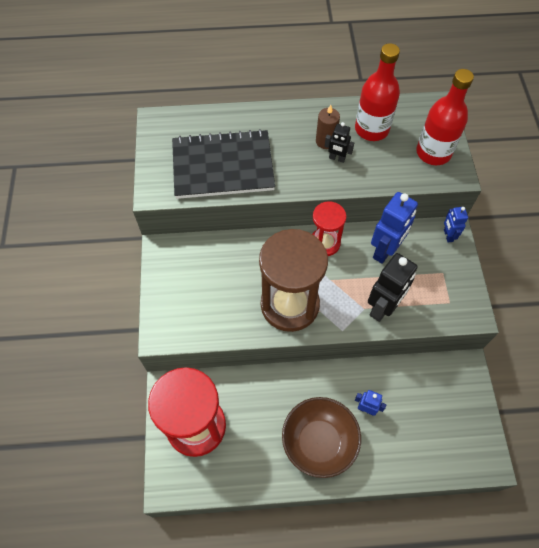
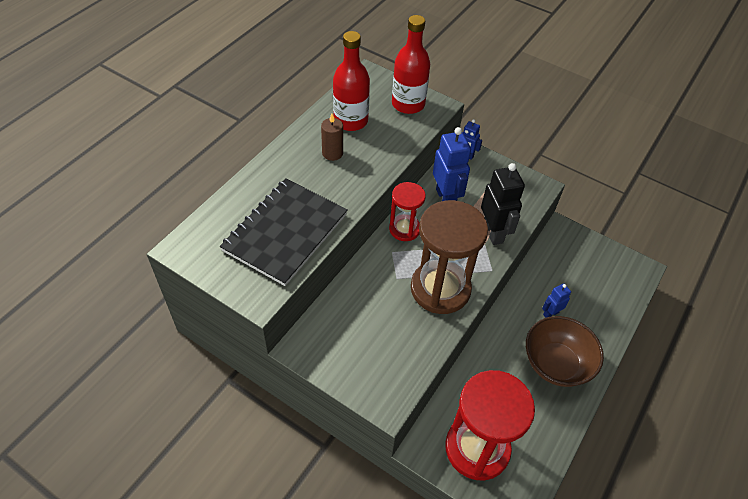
camera: 55 degrees left, 10 degrees down
black robot [324,122,354,163] -> none

